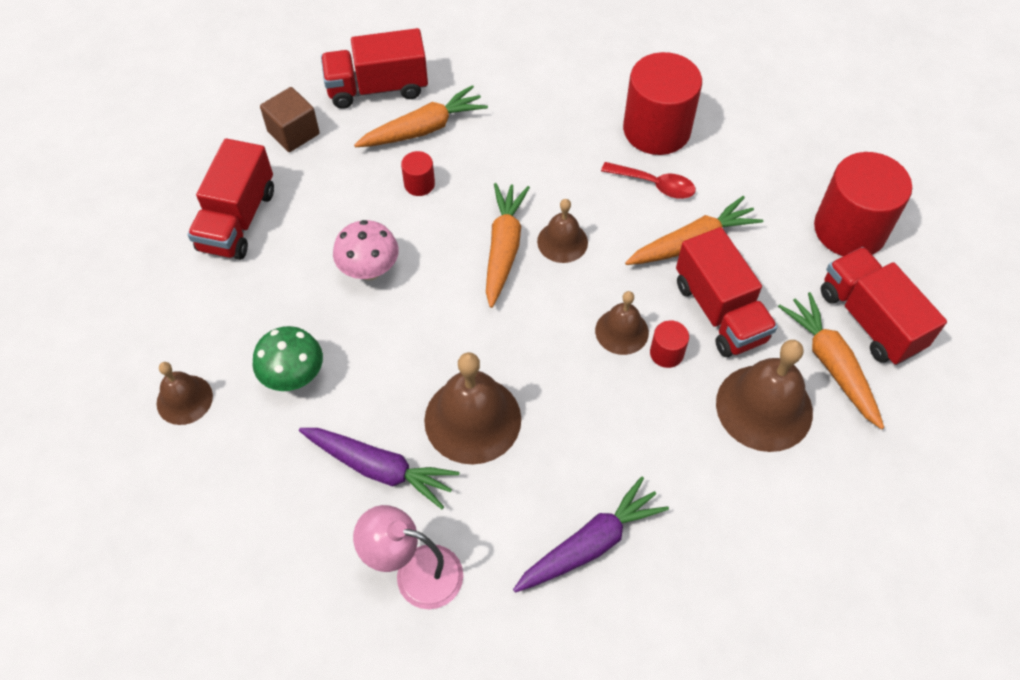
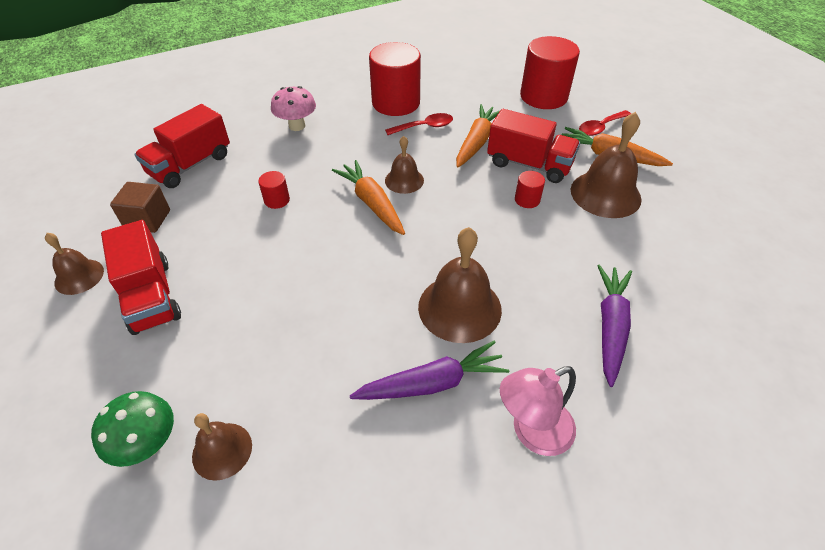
camera: 40 degrees left, 10 degrees down
green mushroom [253,326,323,391] -> green mushroom moved to [91,391,174,467]
pink mushroom [333,220,399,281] -> pink mushroom moved to [271,86,316,131]
orange carrot [354,85,488,147] -> none
brown bell [595,291,649,355] -> brown bell moved to [45,233,104,295]
red truck [821,247,947,365] -> red spoon [579,110,631,136]

